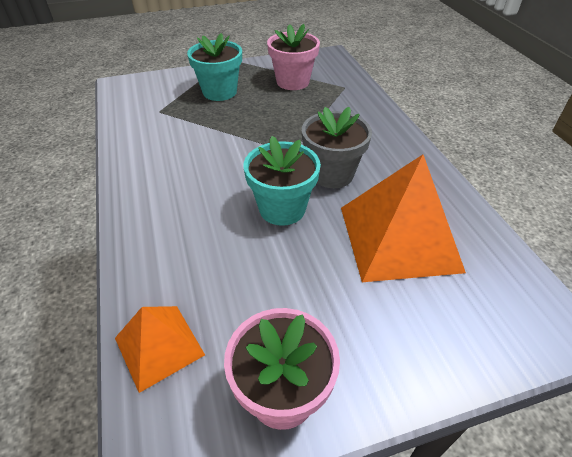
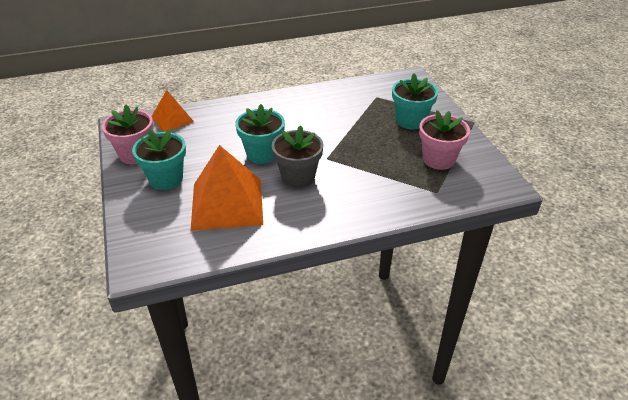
camera: 90 degrees right, 5 degrees down
none -> turquoise flower pot [132,129,186,190]

